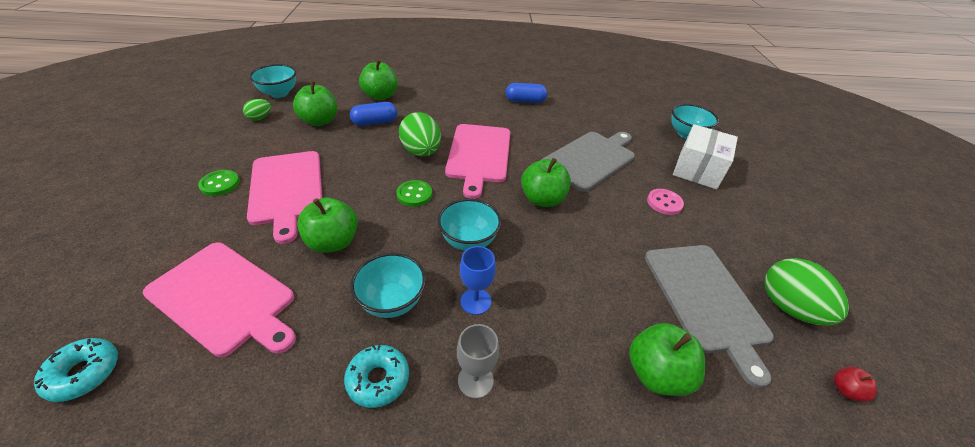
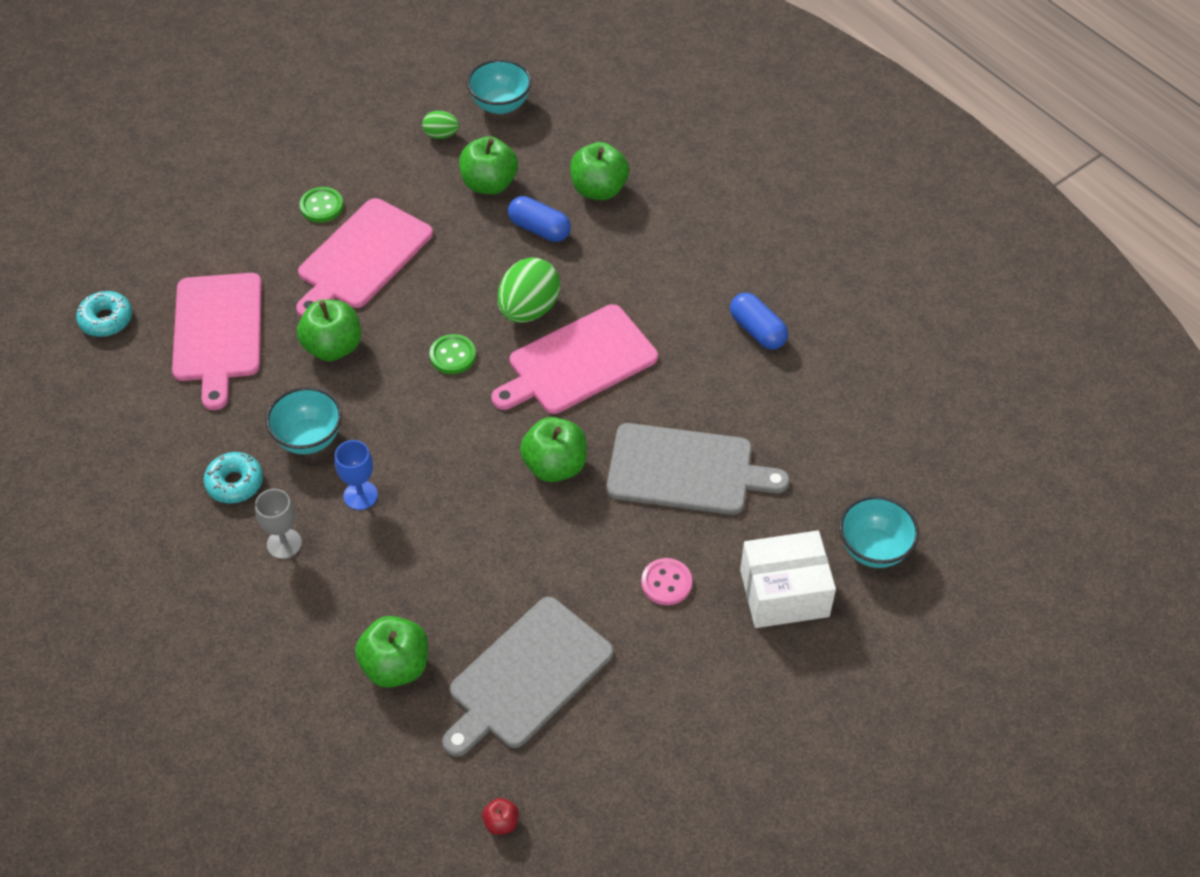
camera: 55 degrees right, 10 degrees up
turquoise bowl [438,199,501,251] -> none
green egg [765,258,849,326] -> none

